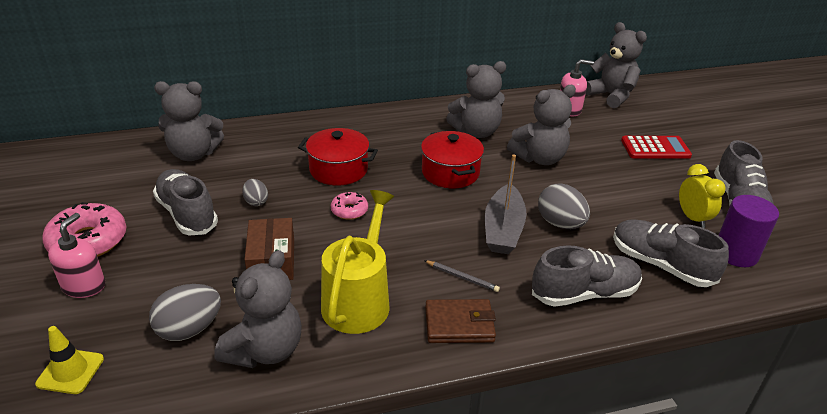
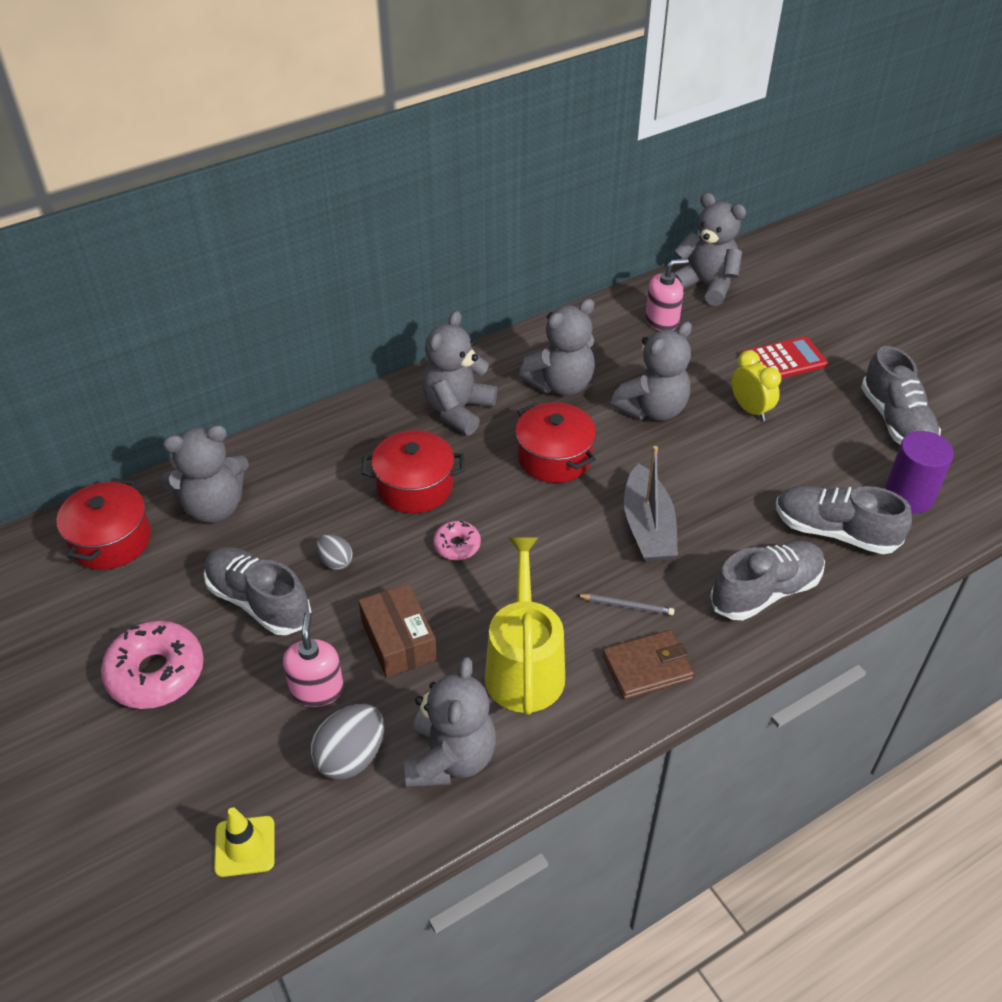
camera: 15 degrees left, 10 degrees up
pink soap dispenser [48,213,105,298] -> pink soap dispenser moved to [283,612,344,707]
grey egg [538,183,590,229] -> none
yellow clock [679,164,725,228] -> yellow clock moved to [732,350,781,421]
none -> red pot [56,478,151,570]
none -> grey teddy bear [422,311,497,435]

